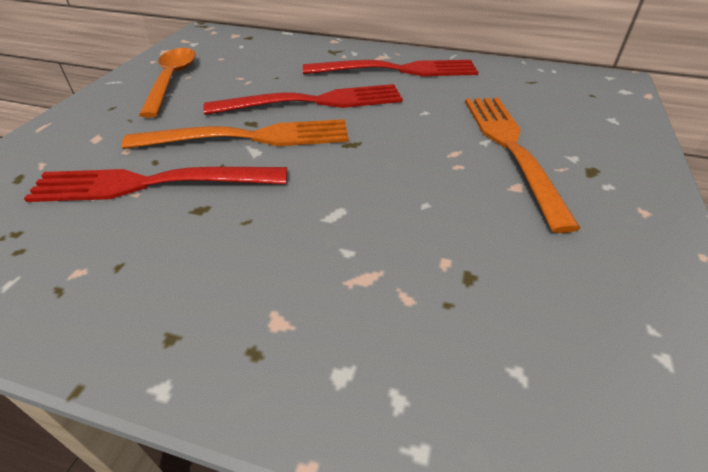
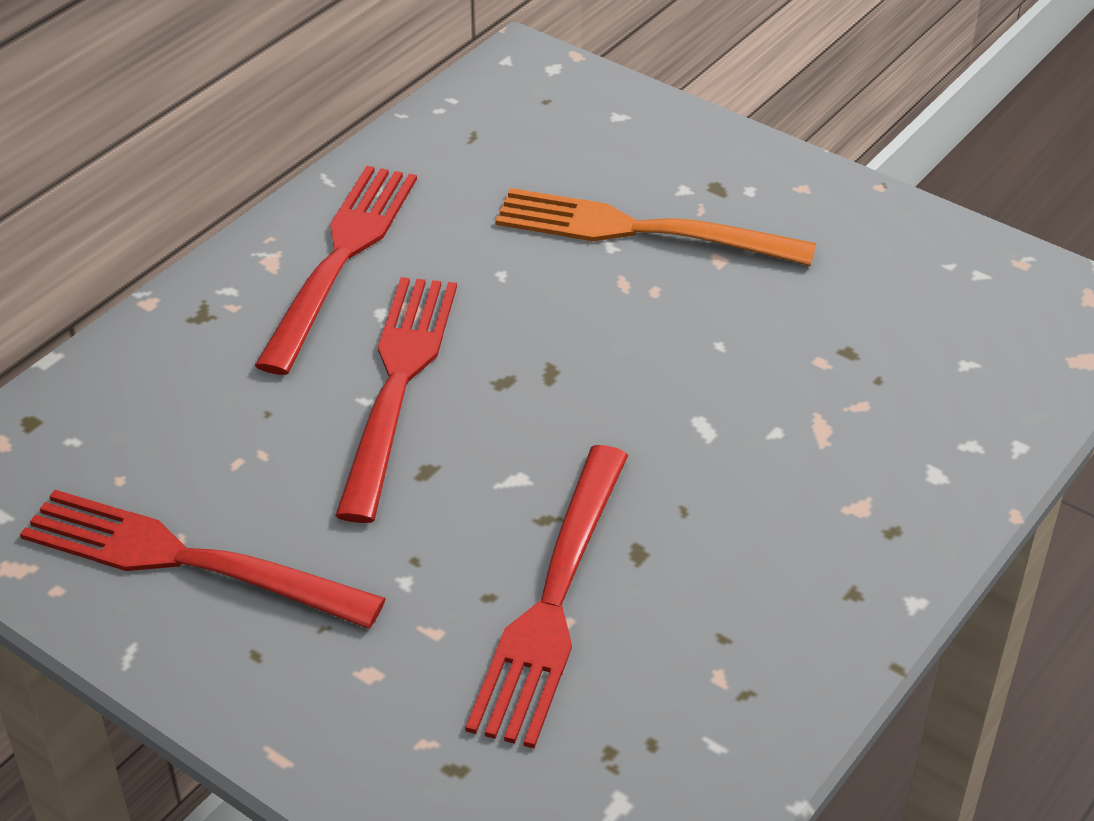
camera: 70 degrees left, 0 degrees up
orange fork [122,119,349,149] -> none
orange spoon [139,48,196,118] -> red fork [20,490,386,629]

